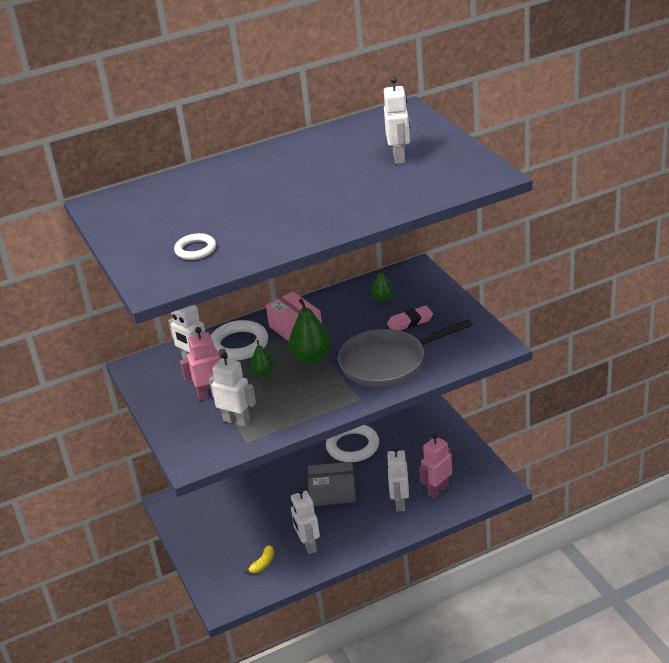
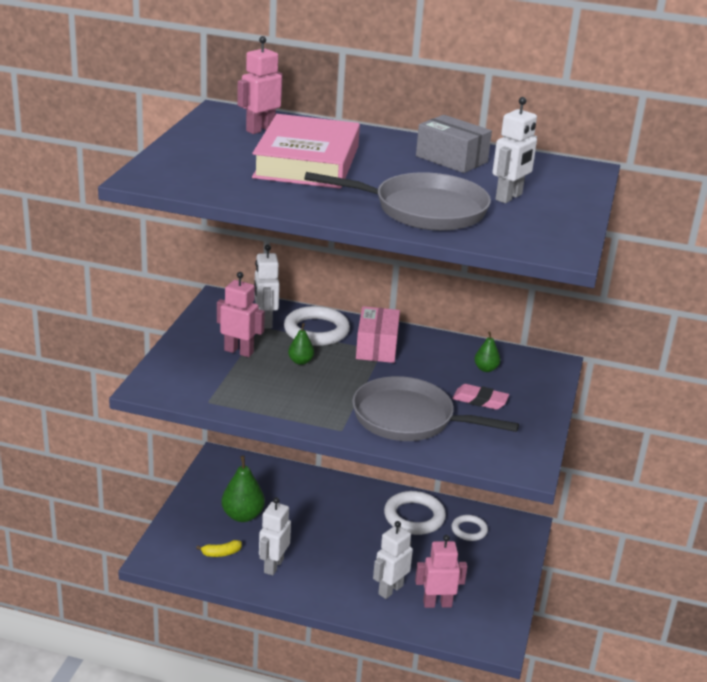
camera: 35 degrees right, 5 degrees down
white ring [174,233,216,260] -> white ring moved to [451,515,488,541]
white robot [209,352,256,427] -> none
green pear [288,298,331,364] -> green pear moved to [221,455,265,522]
grey box [308,462,356,506] -> grey box moved to [416,115,492,173]
none -> pink robot [237,36,283,134]
none -> pink book [252,114,360,189]
none -> grey pan [304,172,491,231]

